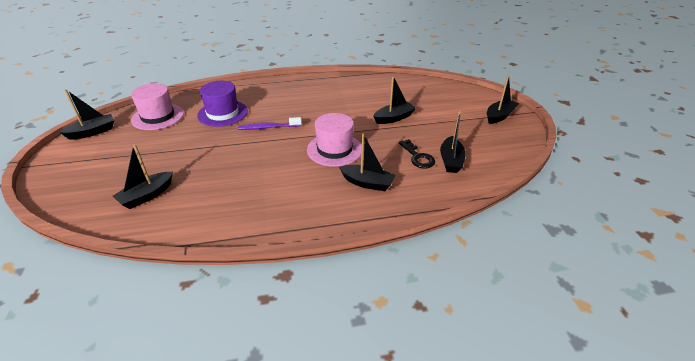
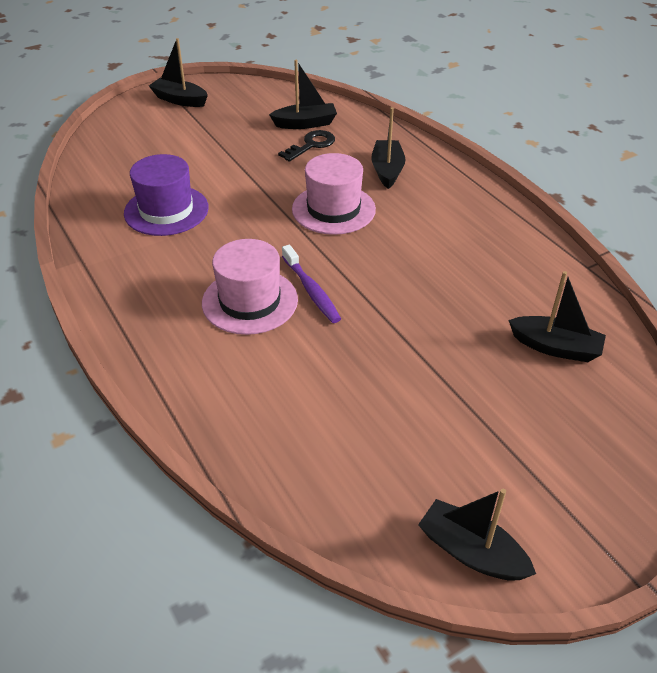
camera: 110 degrees left, 5 degrees up
pink hat [131,83,184,130] -> pink hat moved to [202,239,298,335]
purple hat [197,81,248,127] -> purple hat moved to [124,154,209,236]
black boat [373,76,416,124] -> none

